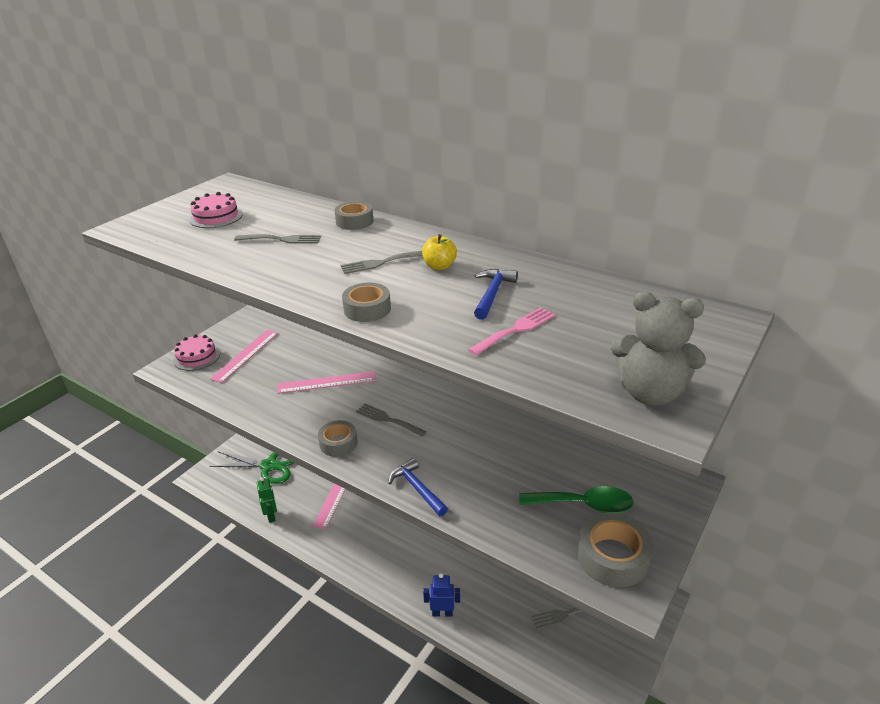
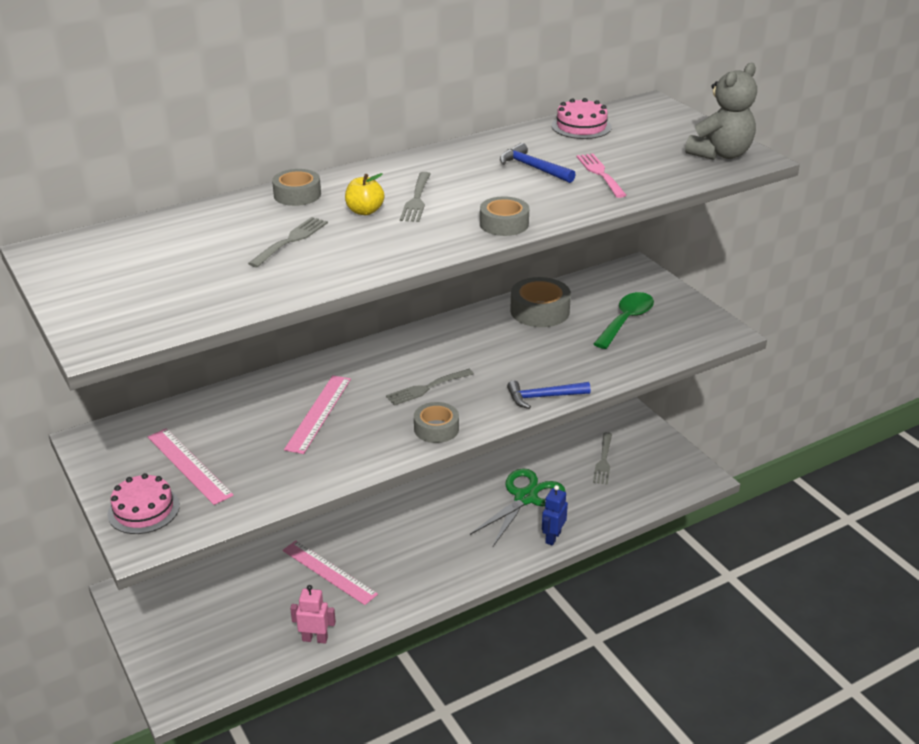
camera: 65 degrees left, 0 degrees up
pink cake [189,192,243,228] -> pink cake moved to [552,98,612,139]
green scissors [209,452,294,484] -> green scissors moved to [470,468,565,546]
green robot [257,477,277,523] -> pink robot [290,585,336,644]
yellow apple [422,234,457,270] -> yellow apple moved to [345,173,384,215]
grey tape [577,513,653,587] -> grey tape moved to [510,277,571,327]

